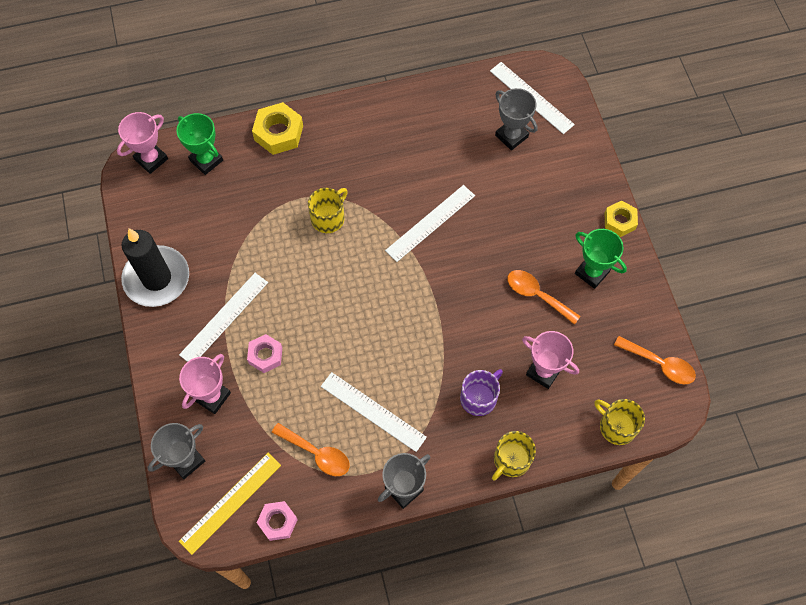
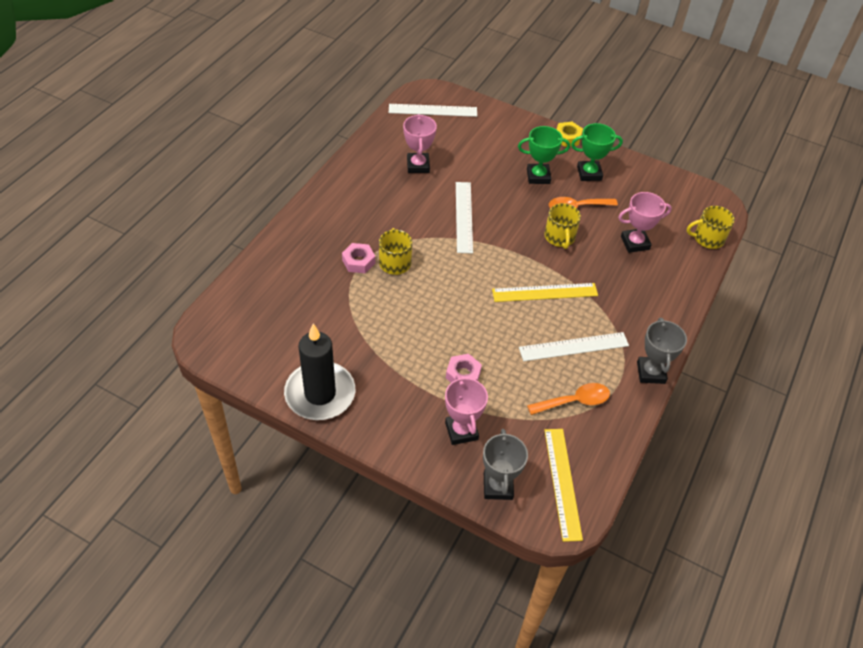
camera: 50 degrees left, 15 degrees down
pink trophy [117,112,168,174] -> pink trophy moved to [403,114,437,173]
green trophy [176,113,223,175] -> green trophy moved to [518,126,570,184]
white ruler [179,273,268,362] -> none
yellow nut [252,102,303,155] -> none
pink nut [257,501,298,541] -> pink nut moved to [342,243,375,273]
purple mug [460,369,503,416] -> none
yellow mug [492,431,536,481] -> yellow mug moved to [544,203,581,249]
grey trophy [495,88,538,150] -> none
orange spoon [614,336,696,384] -> none
none -> yellow ruler [492,283,598,302]

